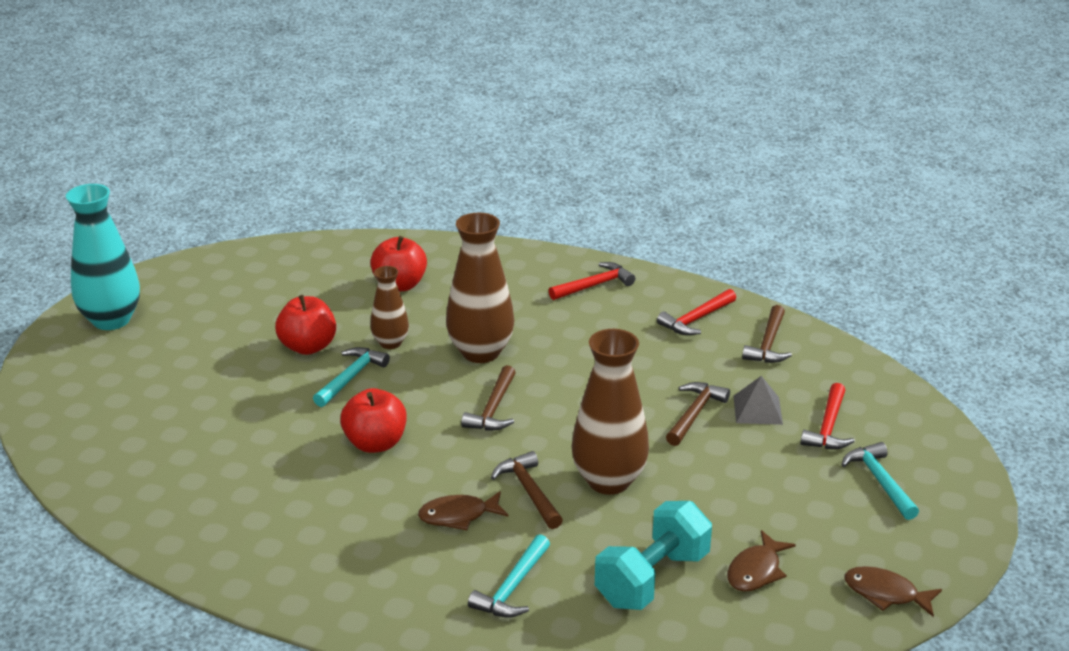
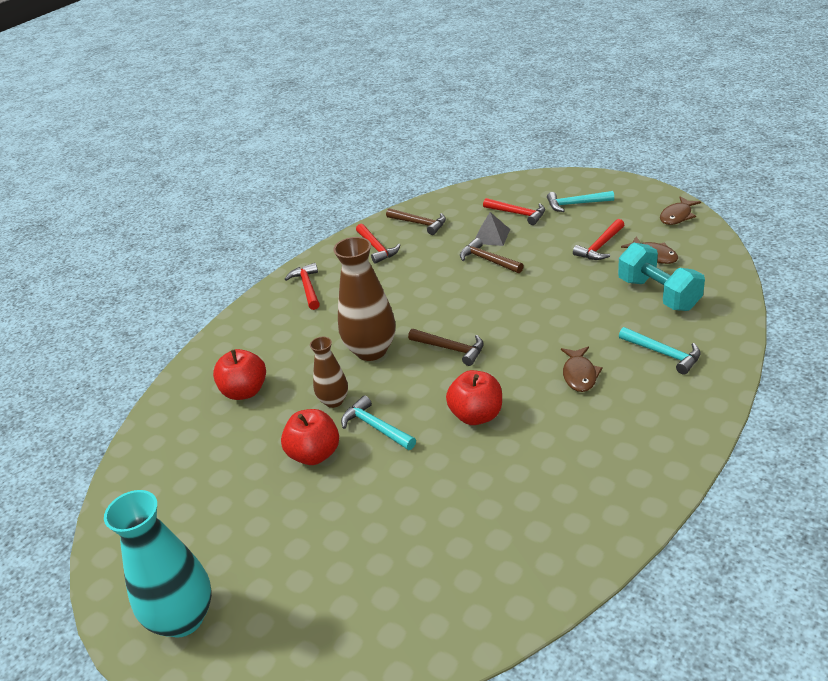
camera: 70 degrees left, 5 degrees up
brown hammer [491,451,563,529] -> none
brown vase [571,329,649,495] -> none
none -> red hammer [573,219,624,260]

